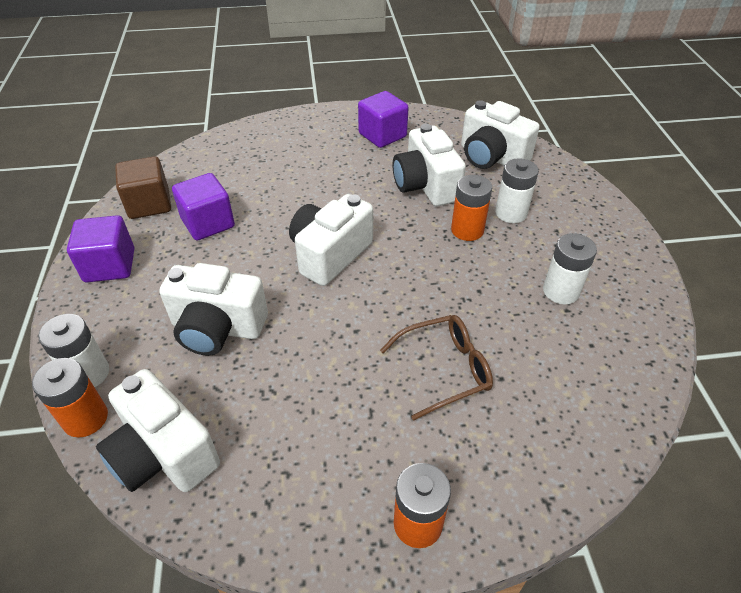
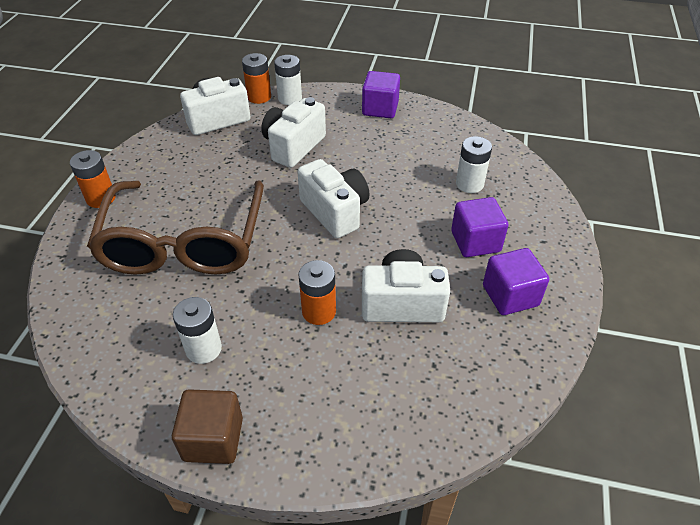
camera: 110 degrees right, 0 degrees up
brown cube [115,156,171,219] -> brown cube moved to [172,389,243,464]
purple cube [172,173,235,240] -> purple cube moved to [451,197,508,257]
brown glasses [380,315,493,421] -> brown glasses [87,181,264,275], size x2.12
white camera [461,100,540,169] -> none
white battery [495,158,539,223] -> white battery moved to [456,136,492,193]

